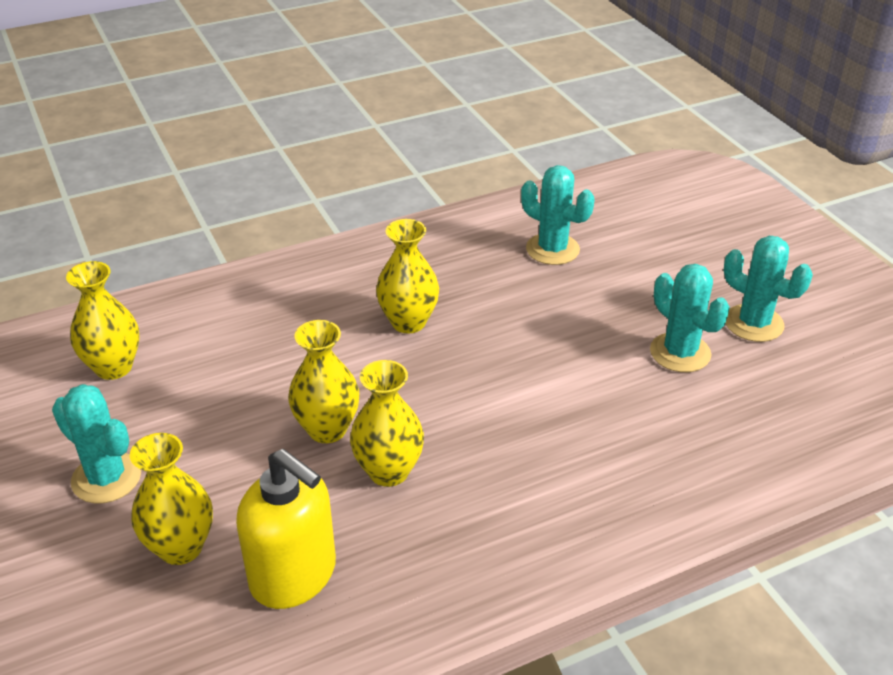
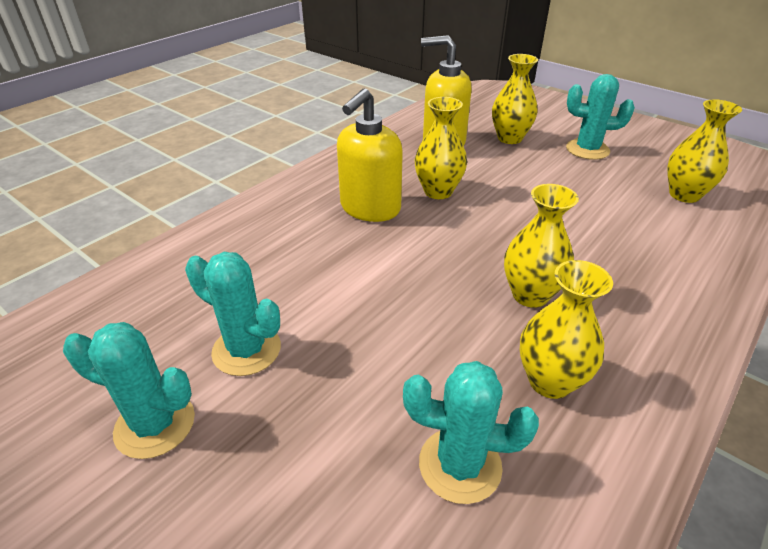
camera: 155 degrees right, 0 degrees up
yellow vase [288,320,360,443] -> yellow vase moved to [520,260,613,399]
none -> yellow soap dispenser [337,88,403,222]

